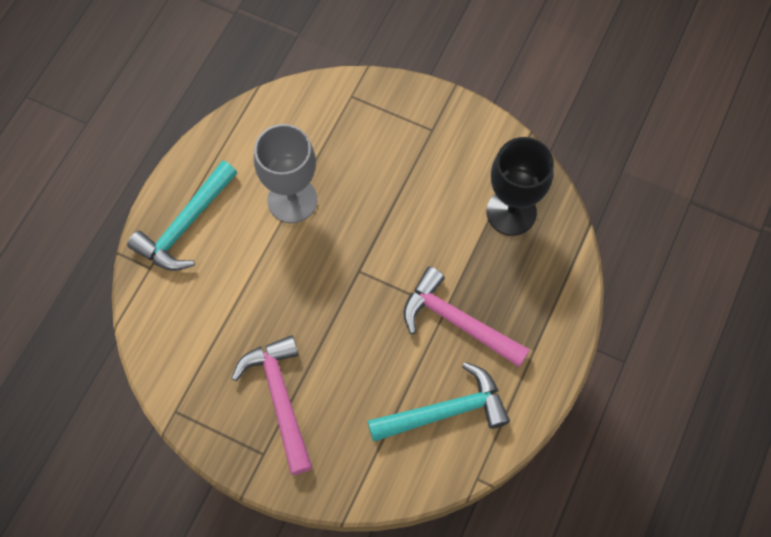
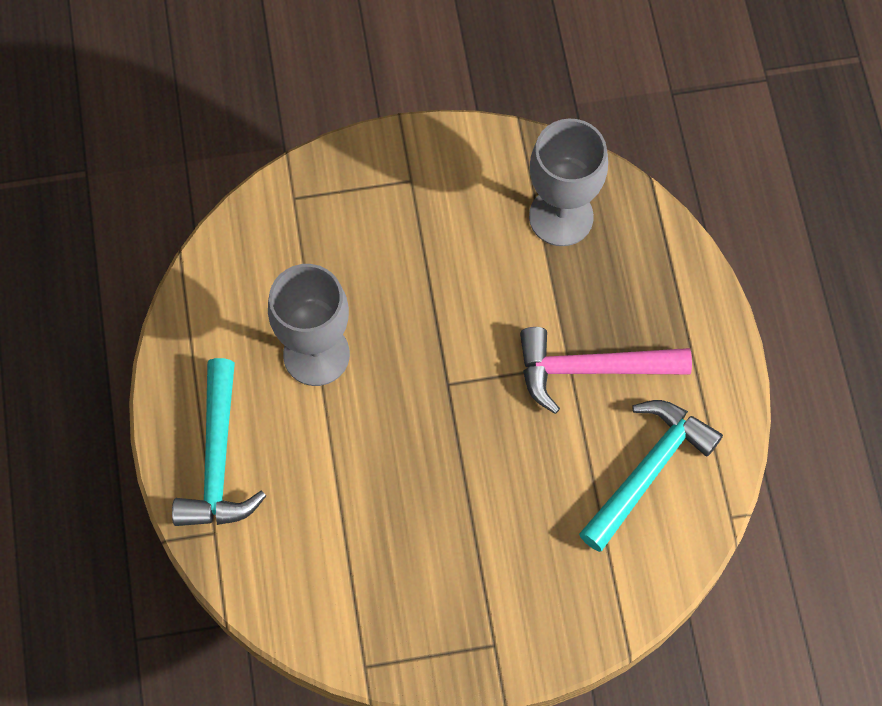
camera: 35 degrees left, 0 degrees up
pink hammer [232,335,313,475] -> none
black goblet [487,137,554,236] -> grey goblet [529,119,608,246]

